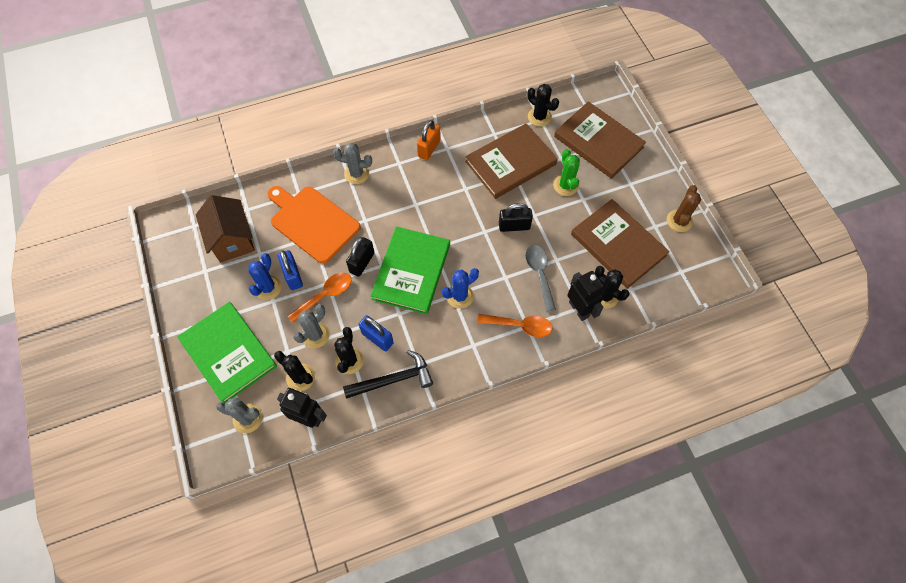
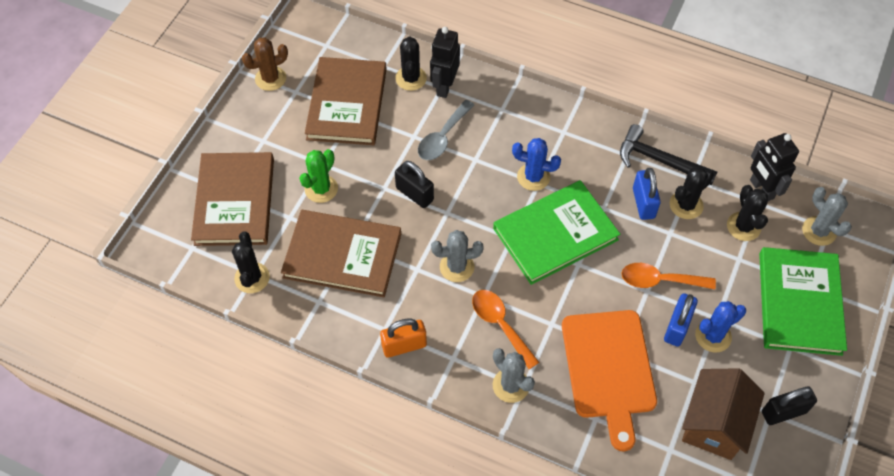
camera: 135 degrees left, 5 degrees down
grey cactus [293,304,330,348] -> grey cactus moved to [431,230,484,282]
black padlock [346,237,375,277] -> black padlock moved to [762,386,817,425]
orange spoon [477,314,553,337] -> orange spoon moved to [472,290,539,369]

